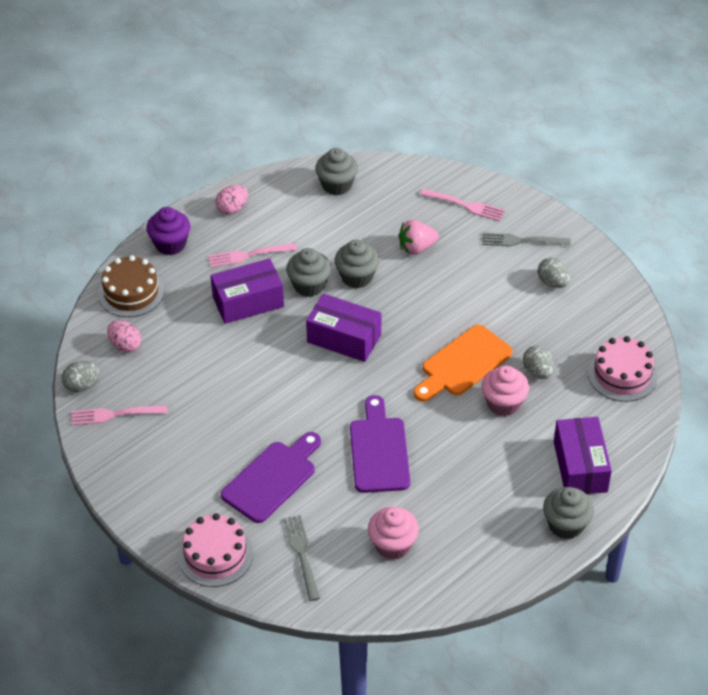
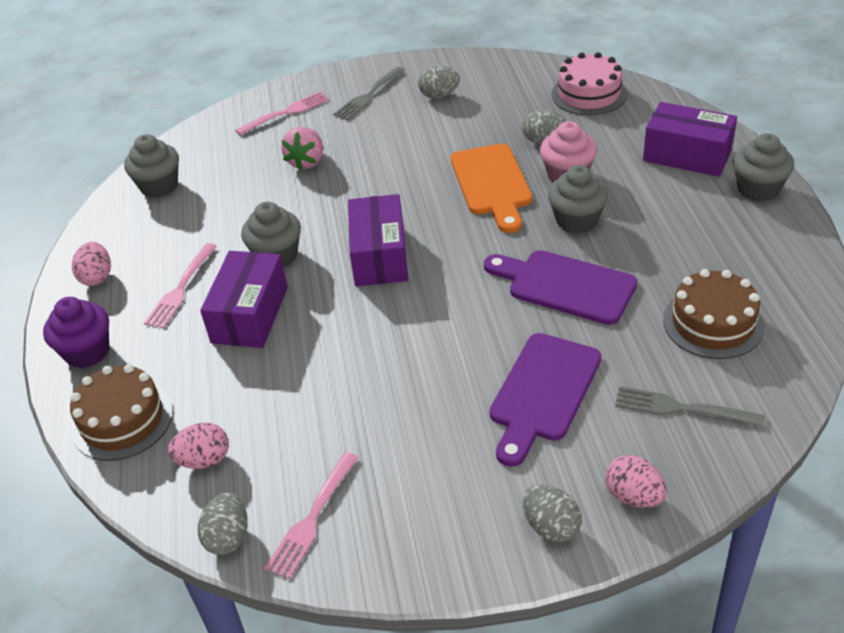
camera: 55 degrees left, 5 degrees down
pink cake [178,513,253,587] -> pink egg [605,455,667,508]
purple cutting board [221,432,321,523] -> purple cutting board turned 135 degrees counterclockwise [490,333,601,467]
purple box [306,294,381,362] -> purple box turned 60 degrees counterclockwise [348,194,408,286]
grey cupcake [334,240,379,288] -> grey cupcake moved to [548,165,608,234]
pink cupcake [368,507,419,560] -> brown cake [663,269,764,359]
none -> grey egg [523,485,582,543]

